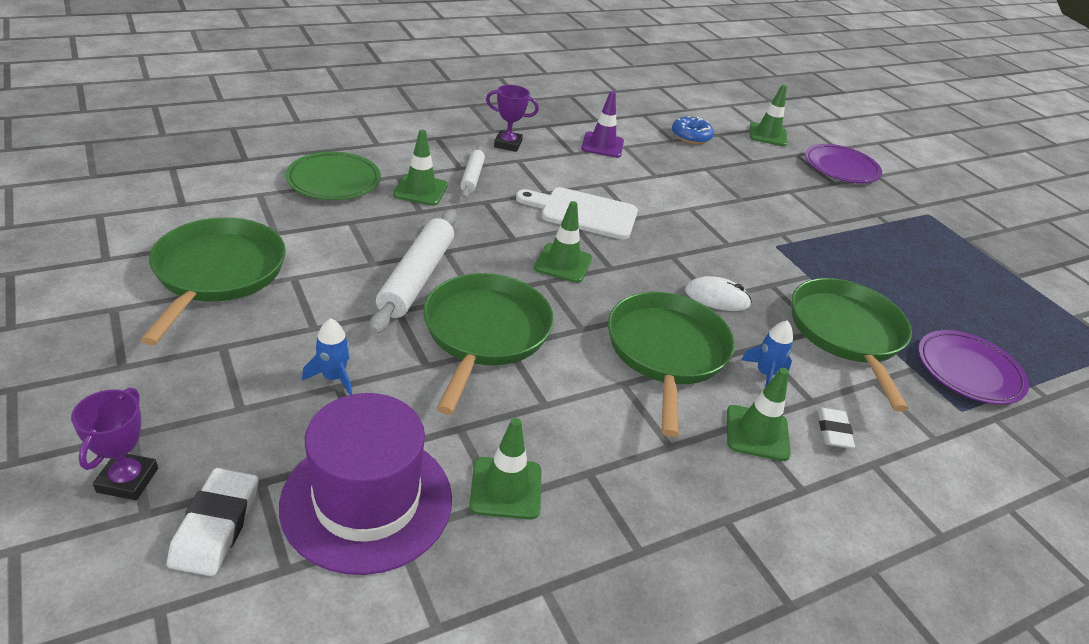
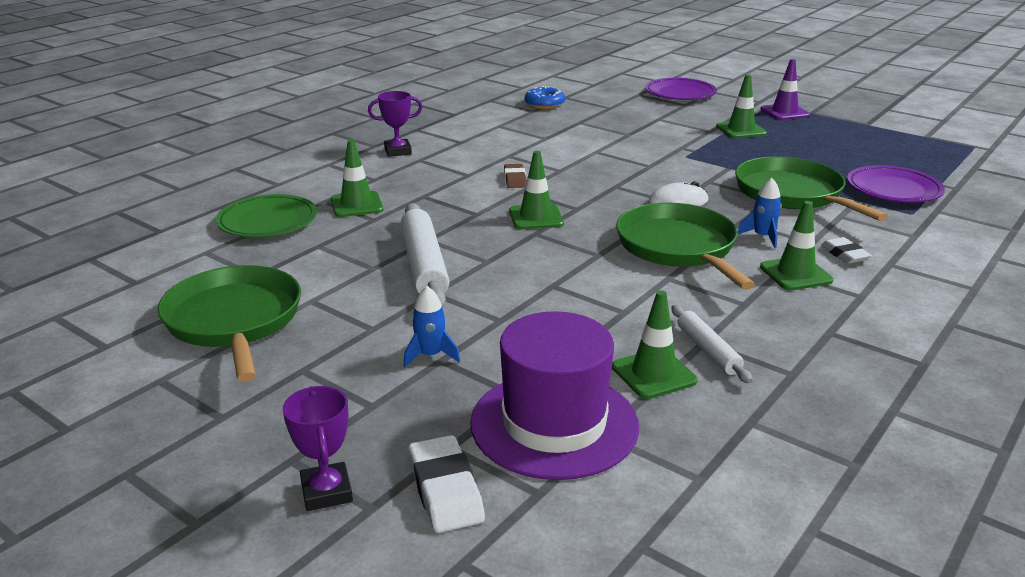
camera: 20 degrees left, 10 degrees down
green pan [423,273,554,415] -> none
white rolling pin [460,146,485,198] -> white rolling pin moved to [671,305,753,383]
white cutting board [516,187,638,240] -> brown eraser [504,164,527,188]
purple traffic cone [581,91,624,158] -> purple traffic cone moved to [760,59,810,120]
green traffic cone [750,85,787,146] -> green traffic cone moved to [716,74,767,138]

